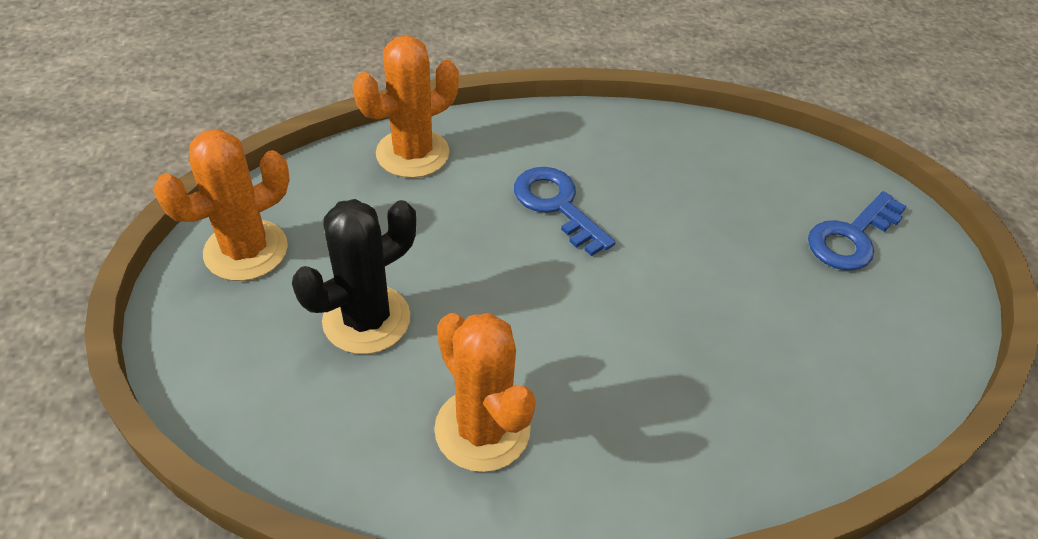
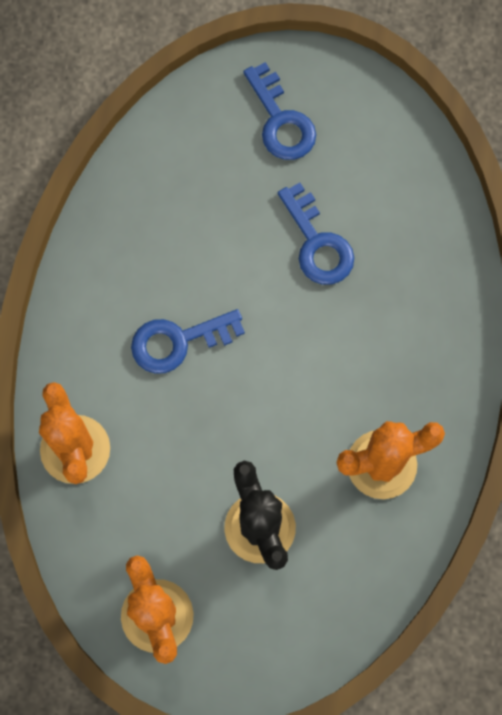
camera: 70 degrees left, 25 degrees up
none -> blue key [278,183,354,285]

